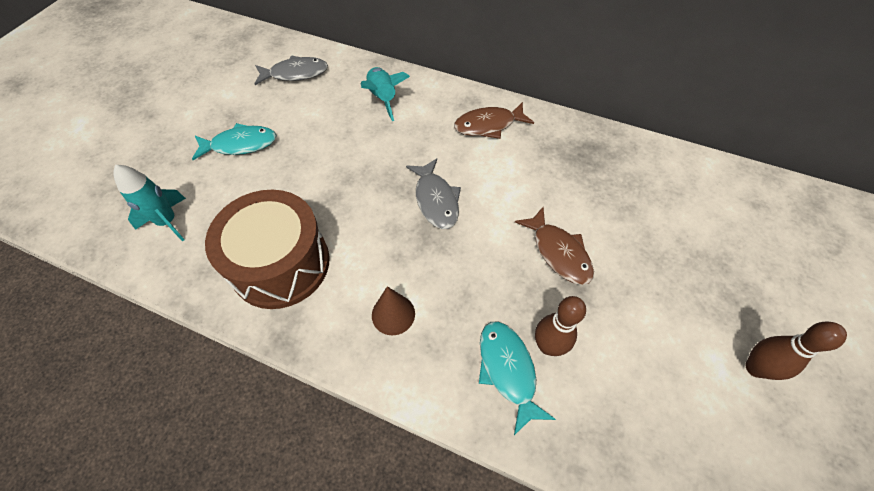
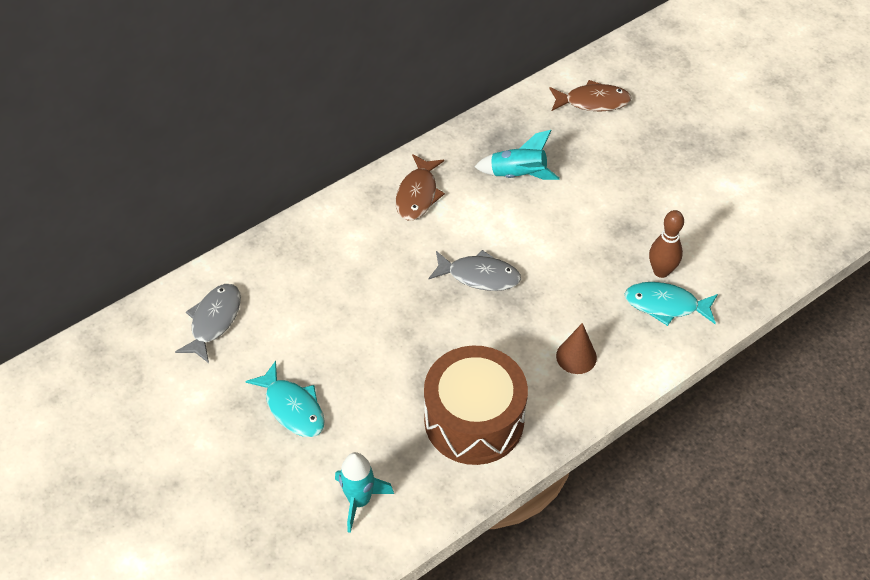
camera: 60 degrees left, 5 degrees down
turquoise fish [192,123,277,160] -> turquoise fish turned 120 degrees clockwise [245,361,325,437]
turquoise rocket [361,67,410,121] -> turquoise rocket moved to [474,130,560,180]
brown fish [515,207,594,285] -> brown fish moved to [549,80,632,112]
brown bowling pin [745,321,847,380] -> none

